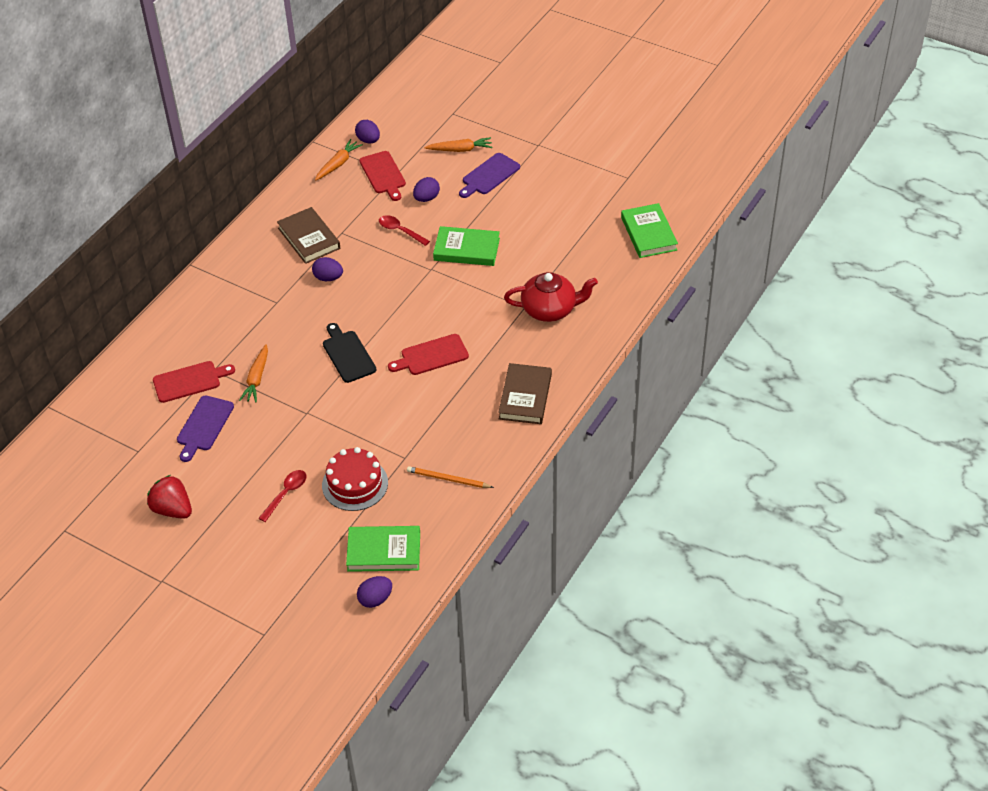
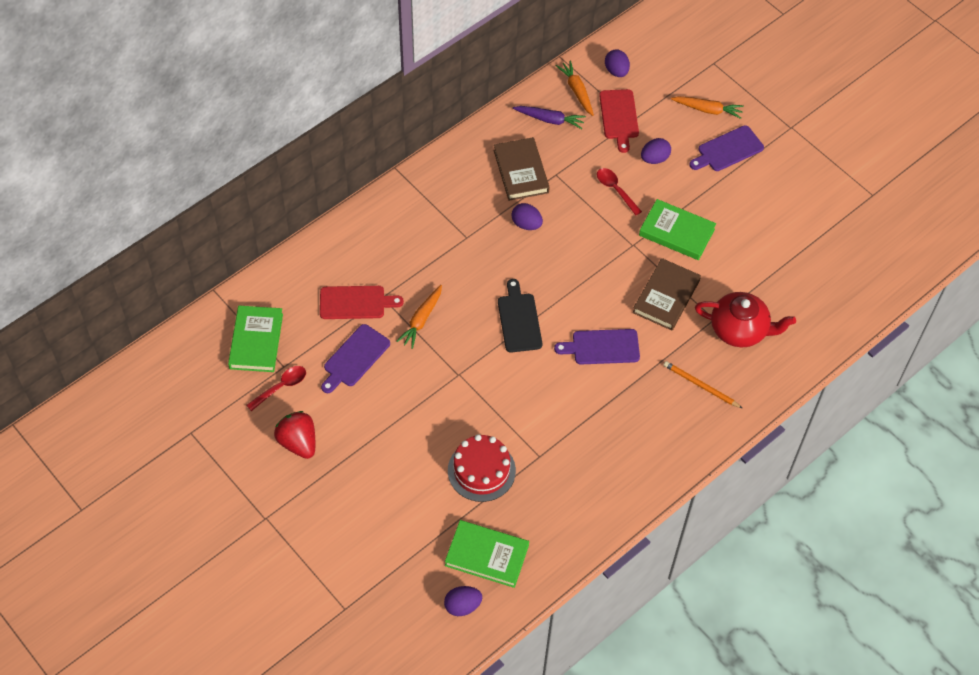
camera: 15 degrees right, 10 degrees up
red spoon [259,470,306,522] -> red spoon moved to [247,366,306,411]
orange carrot [315,139,363,181] -> orange carrot turned 75 degrees counterclockwise [556,60,594,116]
red cutting board [388,334,469,375] -> purple cutting board [554,329,640,364]
orange pencil [407,466,494,488] -> orange pencil moved to [664,361,742,408]
brown book [498,363,552,424] -> brown book moved to [633,258,701,330]
green book [621,203,678,258] -> green book moved to [228,305,283,372]
none -> purple carrot [513,106,586,129]

